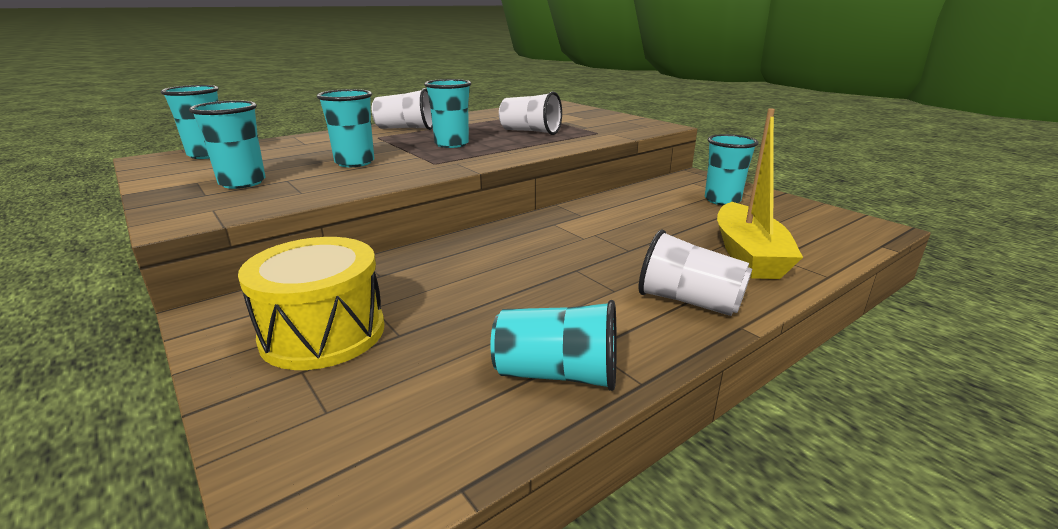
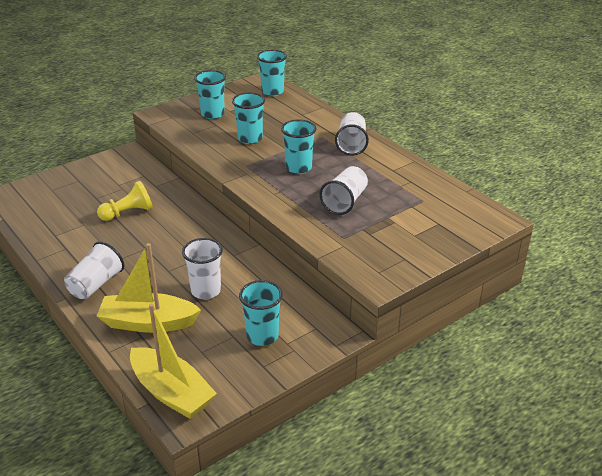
camera: 90 degrees right, 10 degrees up
yellow drum [238,237,384,370] -> none
turquoise cup [491,300,617,391] -> none
none -> yellow pawn [97,181,153,221]
none -> yellow boat [130,303,217,419]
none -> white cup [182,238,223,299]

